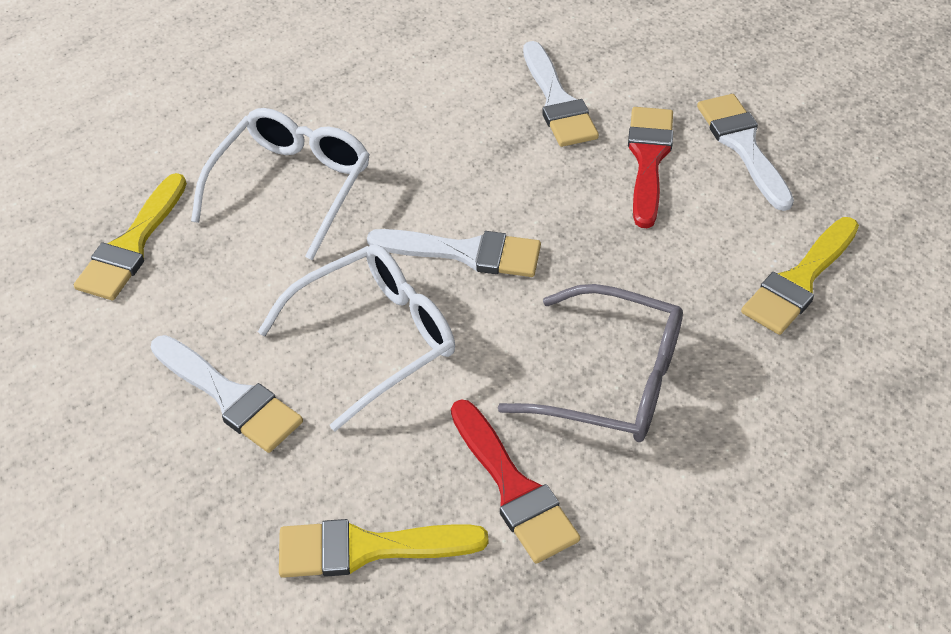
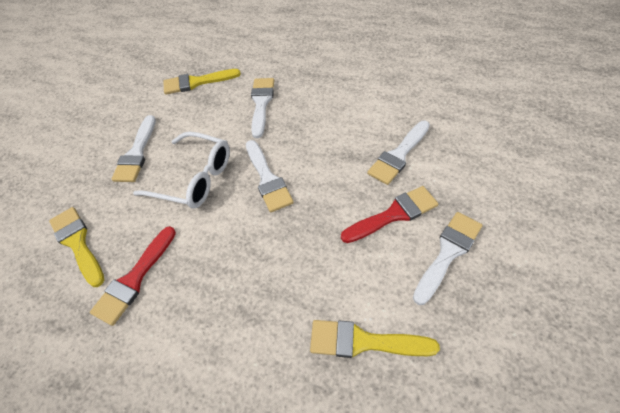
camera: 60 degrees right, 5 degrees up
white glasses [191,108,370,260] -> white brush [251,78,274,138]
grey glasses [498,284,683,442] -> none

